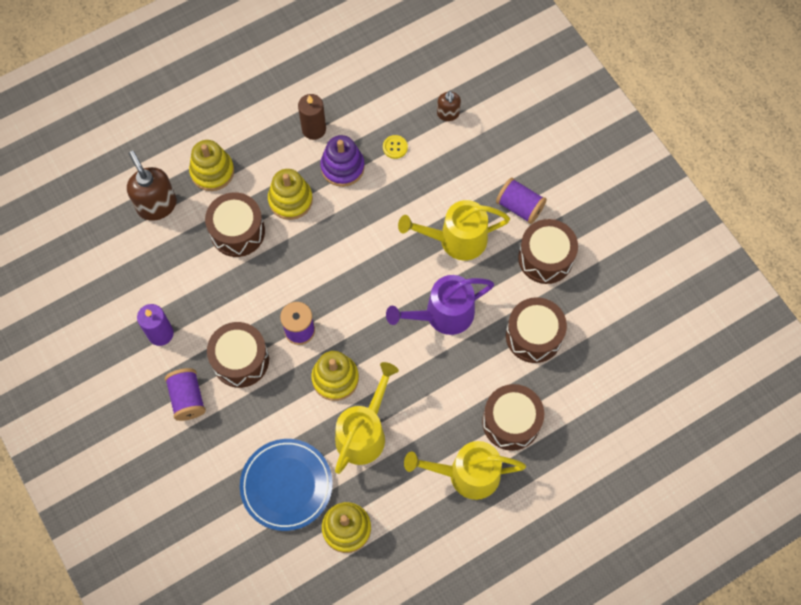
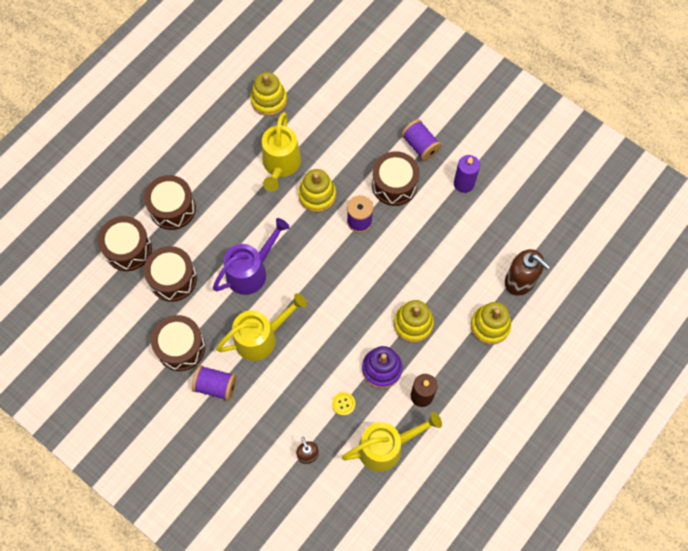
camera: 160 degrees right, 0 degrees up
brown drum [205,192,265,257] -> brown drum moved to [98,216,152,271]
blue plate [240,439,333,531] -> none
yellow watering can [404,441,526,500] -> yellow watering can moved to [342,412,442,472]

